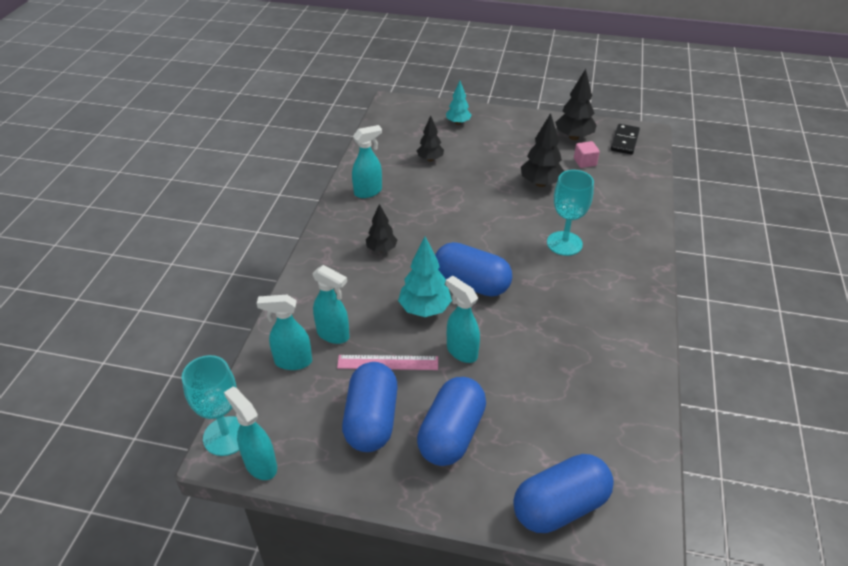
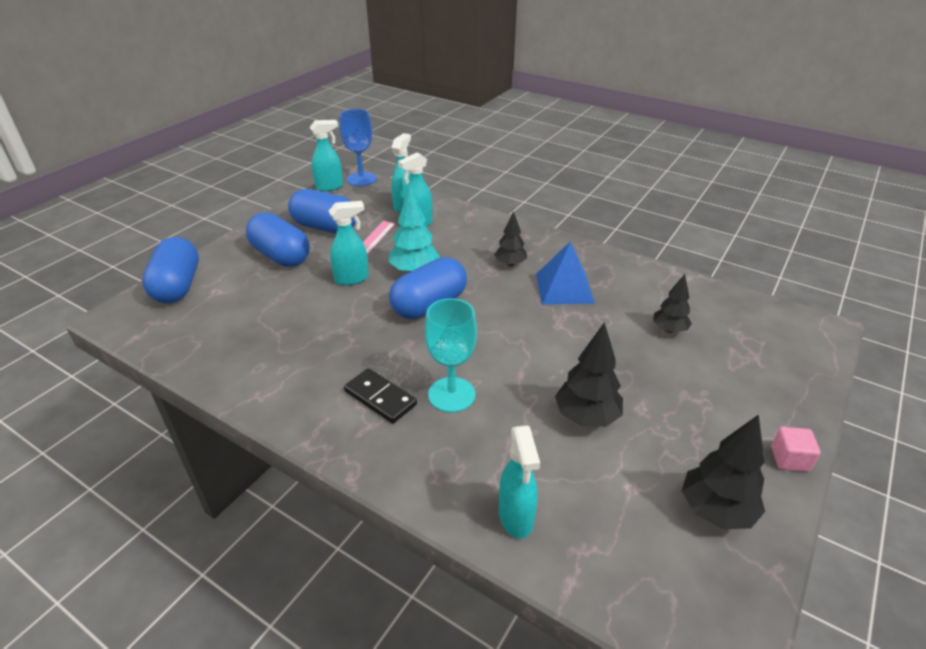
camera: 110 degrees right, 5 degrees down
turquoise goblet [182,355,240,456] -> blue goblet [340,109,377,186]
turquoise spray bottle [352,125,382,198] -> turquoise spray bottle moved to [499,425,540,538]
turquoise tree [446,81,472,125] -> none
pink cube [574,141,600,168] -> pink cube moved to [771,427,821,472]
black domino [611,124,640,155] -> black domino moved to [344,368,417,424]
none -> blue pyramid [536,241,595,304]

